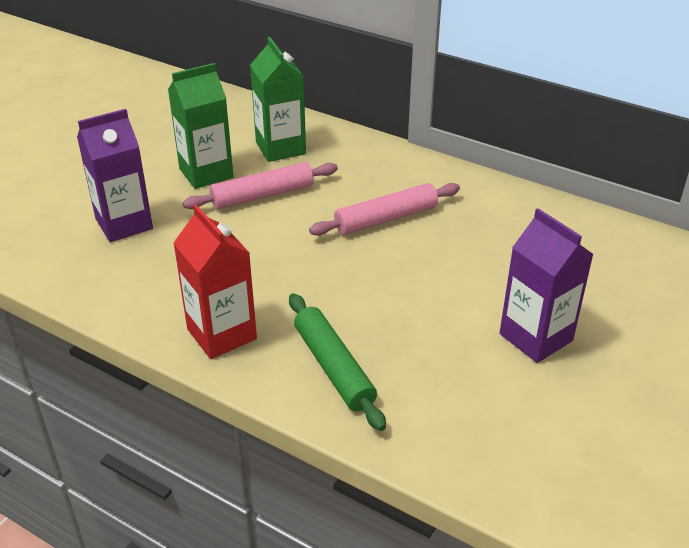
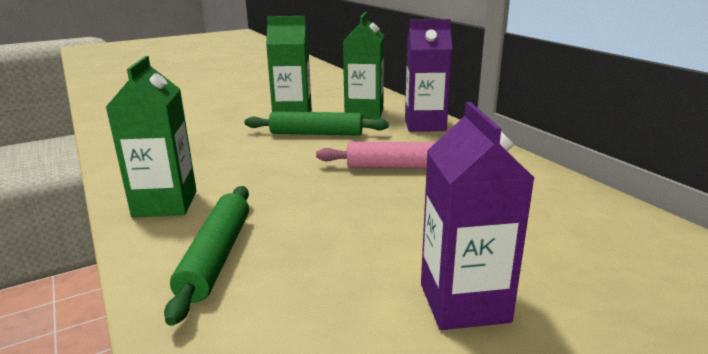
camera: 30 degrees right, 15 degrees down
purple carton [77,109,153,242] -> purple carton moved to [405,19,452,132]
red carton [173,205,257,359] -> green carton [106,56,197,218]
pink rolling pin [183,162,338,209] -> green rolling pin [245,111,389,136]

